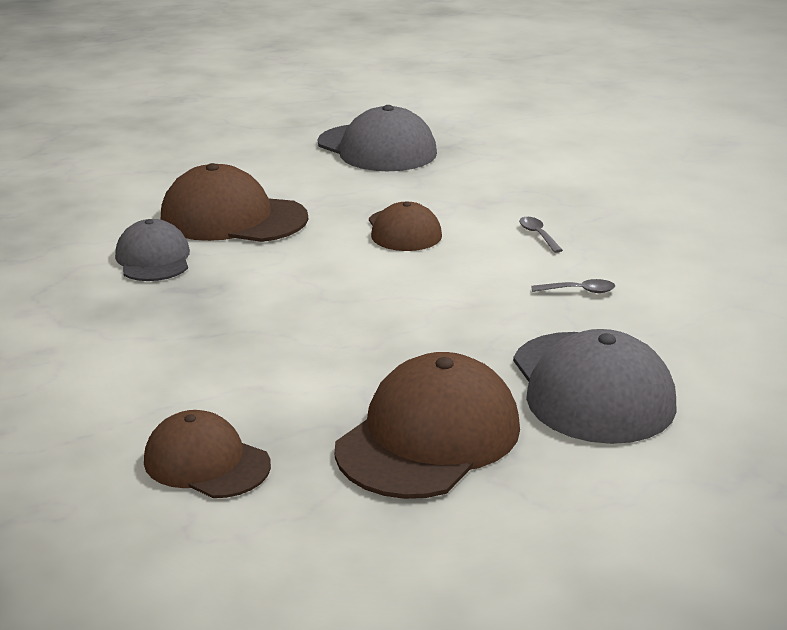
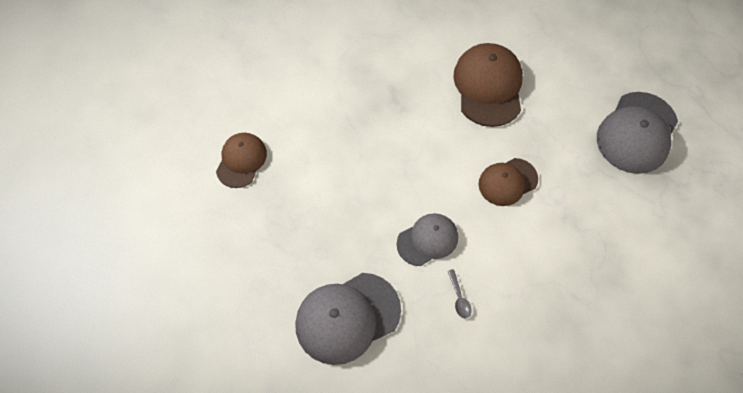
camera: 75 degrees right, 35 degrees up
grey cap [115,219,190,281] -> grey cap moved to [397,213,458,266]
brown cap [335,352,520,499] -> none
grey spoon [519,217,563,253] -> none

